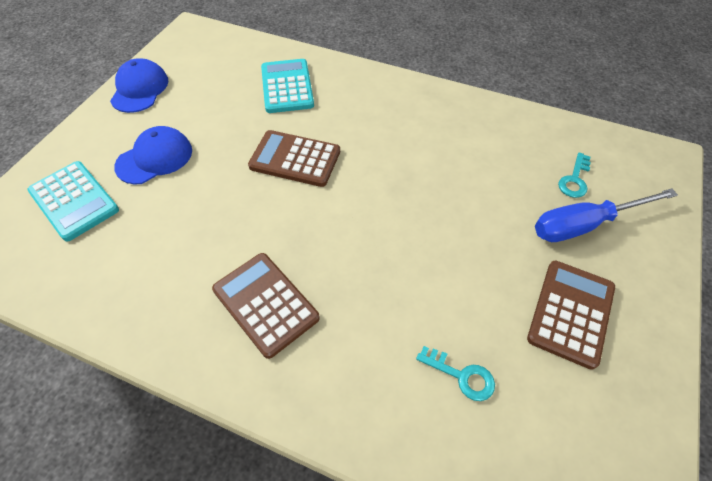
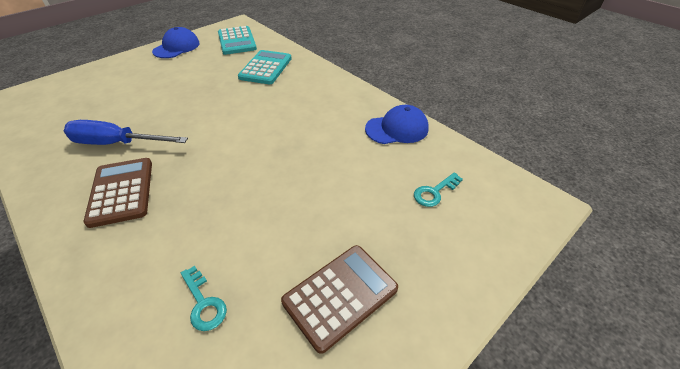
camera: 25 degrees right, 10 degrees down
turquoise calculator [27,161,119,241] -> turquoise calculator moved to [218,26,257,55]
blue cap [114,126,192,185] -> blue cap moved to [365,105,429,144]
brown calculator [248,130,340,187] -> none
blue screwdriver [535,189,678,242] -> blue screwdriver moved to [64,120,188,145]

